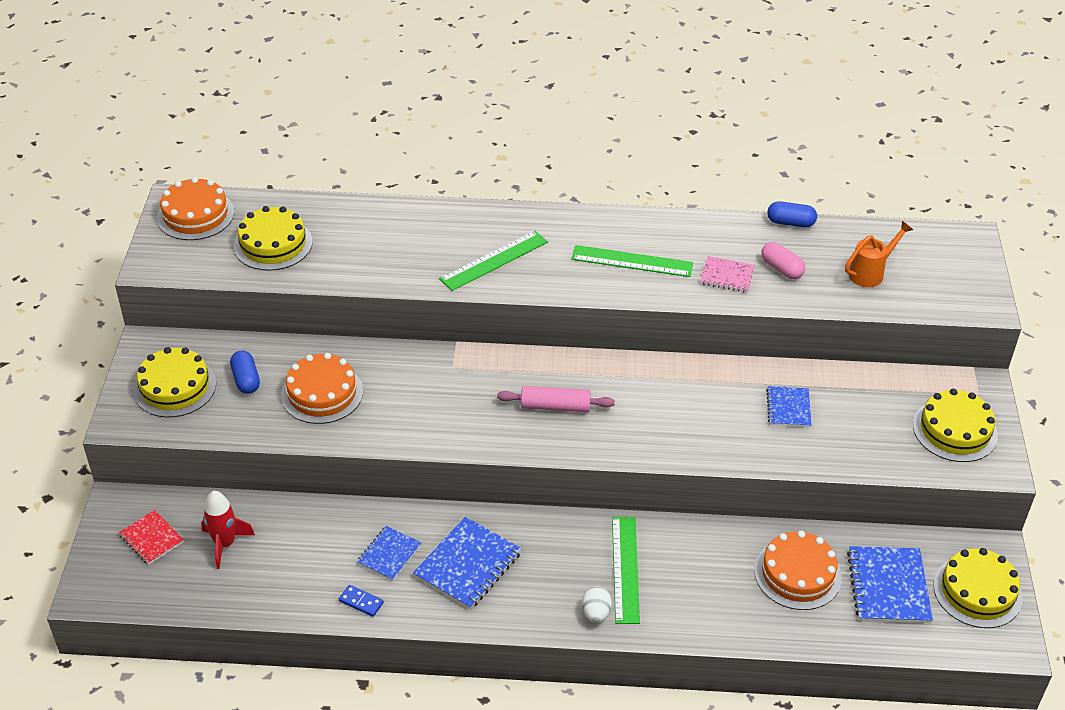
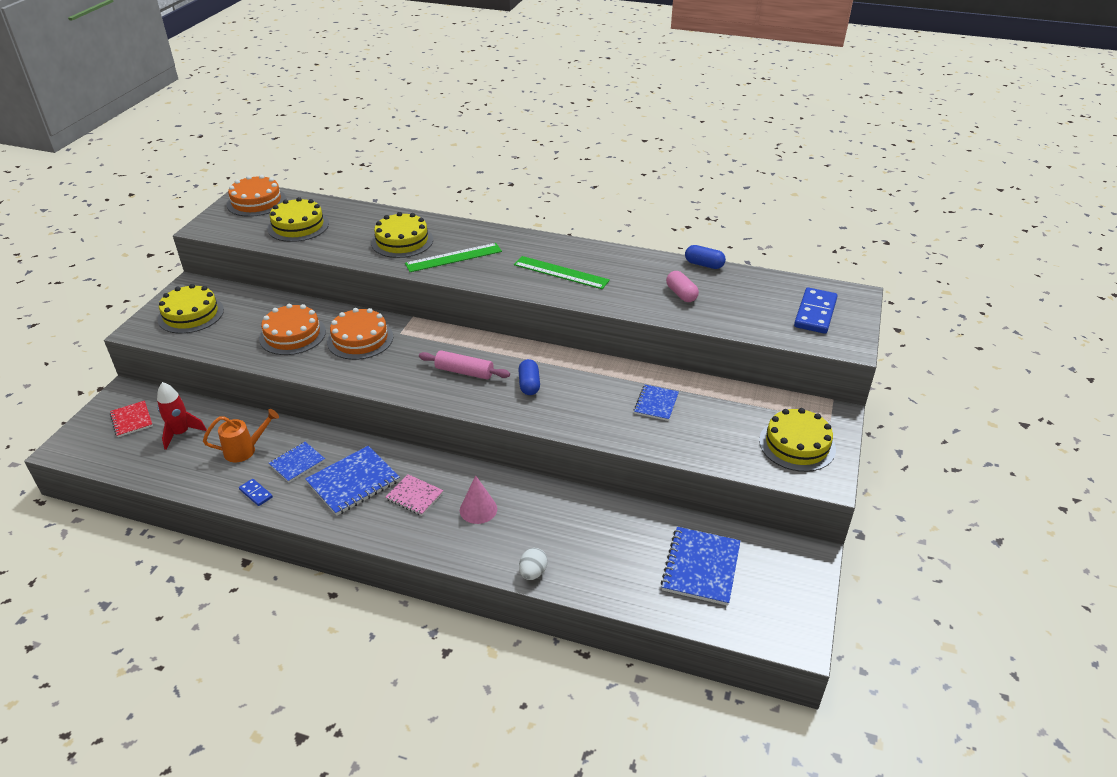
camera: 15 degrees right, 5 degrees down
blue capsule [230,351,260,394] -> blue capsule moved to [518,359,540,395]
white egg [582,586,612,623] -> white egg moved to [519,548,548,580]
green ruler [612,517,640,624] -> pink cone [460,475,497,524]
pink notebook [700,256,755,293] -> pink notebook moved to [386,474,444,516]
orange cake [755,531,842,610] -> orange cake moved to [327,308,393,360]
orange watering can [845,221,913,287] -> orange watering can moved to [203,409,279,462]
yellow cake [933,548,1022,628] -> yellow cake moved to [371,212,433,258]
none -> blue domino [794,287,838,334]

